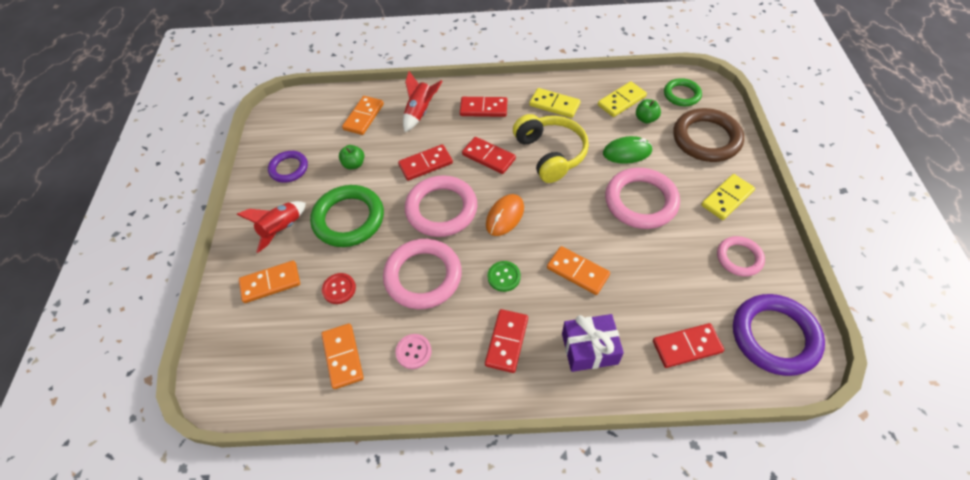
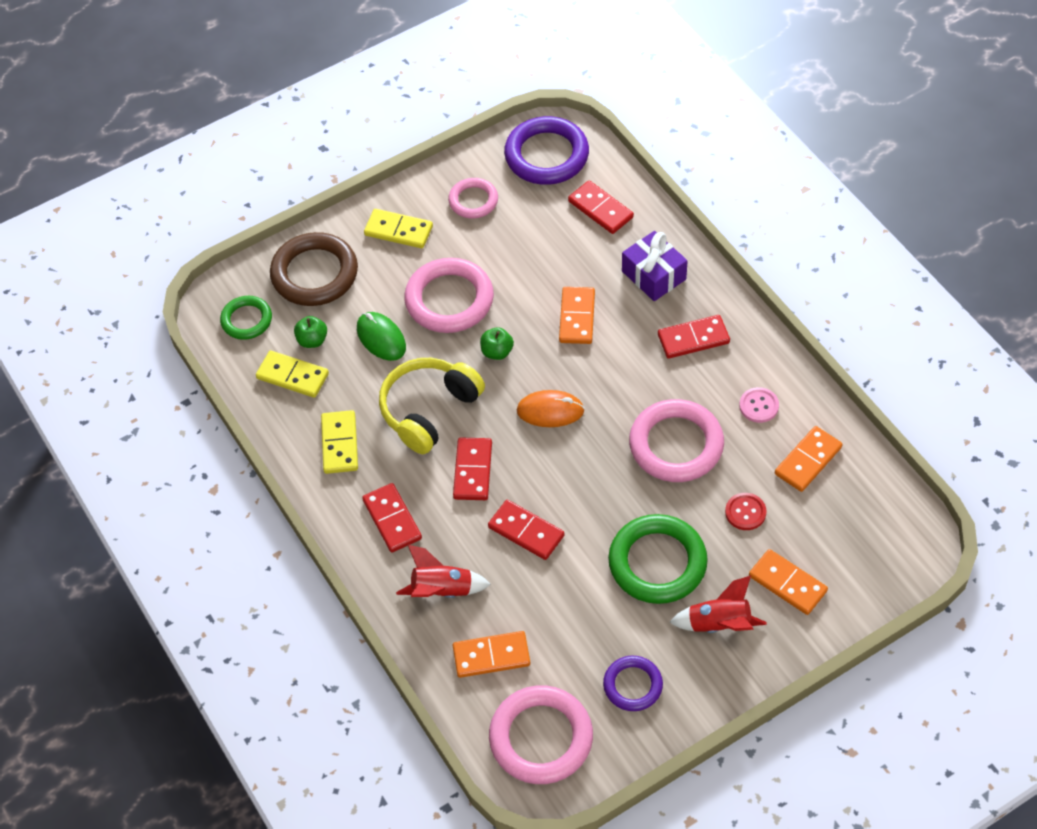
camera: 120 degrees left, 0 degrees up
green apple [339,145,364,169] -> green apple moved to [480,327,514,360]
pink ring [405,175,477,237] -> pink ring moved to [489,685,593,784]
green button [487,261,521,292] -> none

